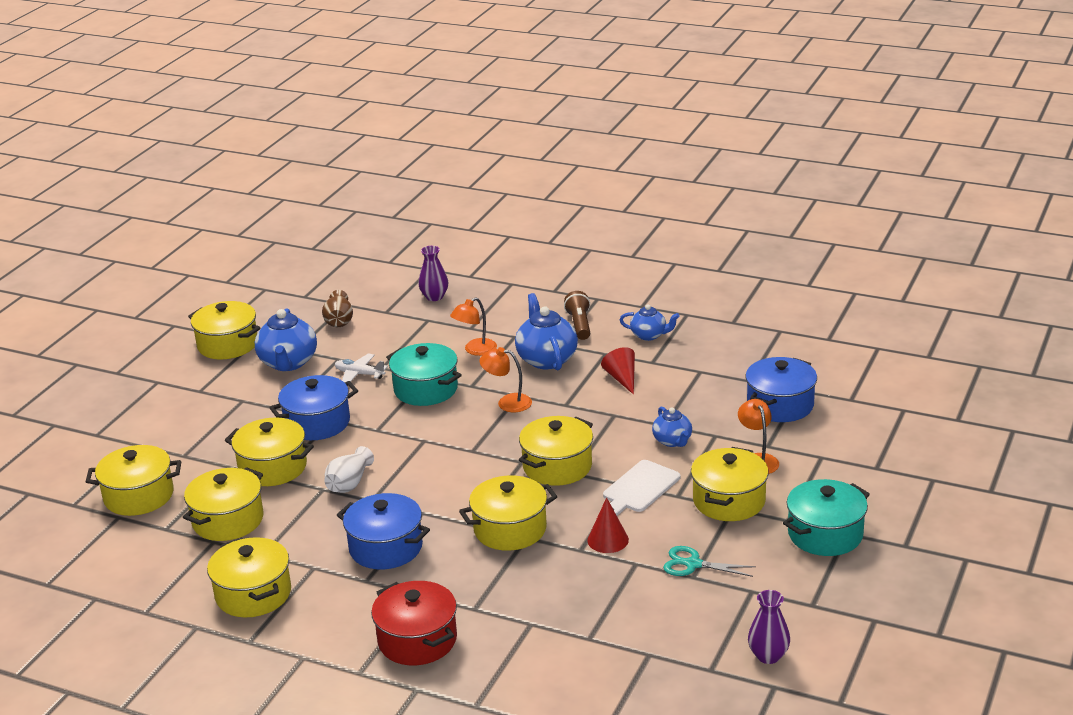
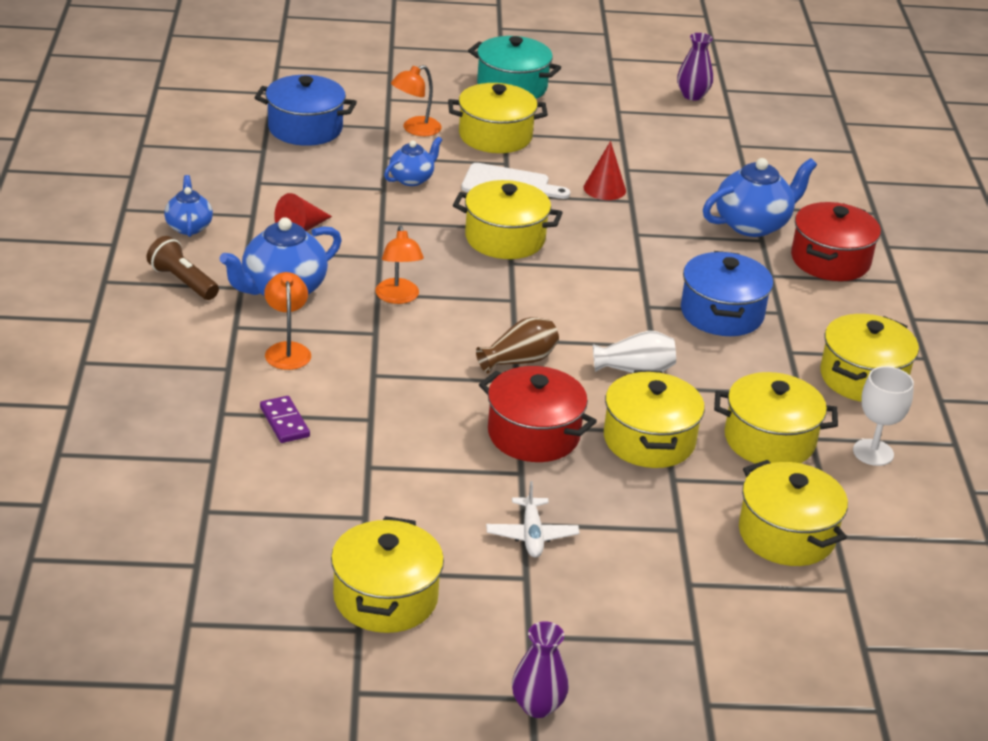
camera: 120 degrees left, 5 degrees up
blue teapot [255,309,317,371] -> blue teapot moved to [703,158,817,237]
blue pot [269,375,358,440] -> red pot [479,366,597,462]
brown vase [322,290,353,327] -> brown vase moved to [476,317,559,374]
white plane [335,353,388,382] -> white plane moved to [486,481,579,557]
turquoise pot [386,343,462,406] -> none
purple vase [418,246,448,301] -> purple vase moved to [512,621,569,718]
orange lamp [450,297,497,356] -> orange lamp turned 120 degrees counterclockwise [264,272,311,370]
yellow pot [459,475,557,551] -> none
brown flashlight [564,291,590,340] -> brown flashlight turned 75 degrees clockwise [147,236,219,300]
turquoise scissors [663,546,756,577] -> none
none -> purple domino [260,396,310,443]
none -> white goblet [853,366,914,466]

